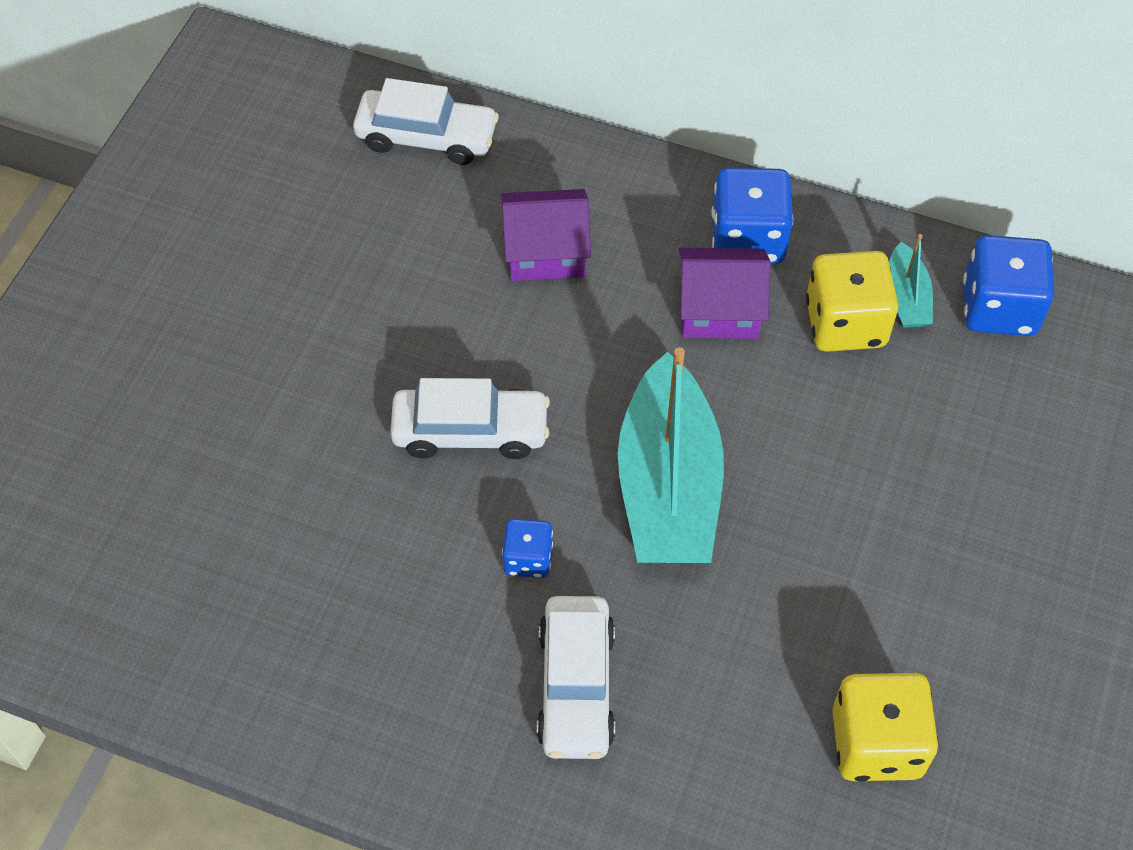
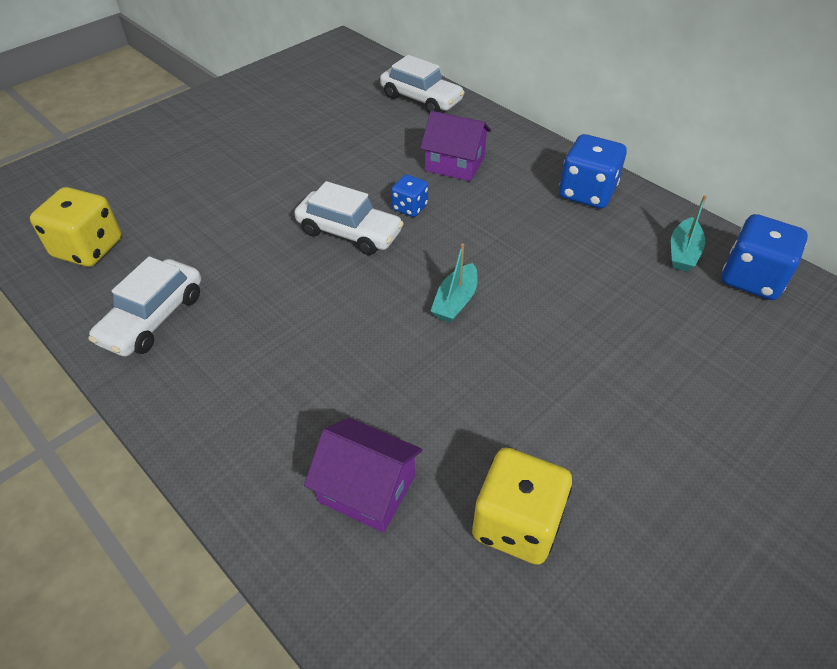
camera: 25 degrees right, 10 degrees down
blue dice [502,518,553,578] -> blue dice moved to [391,174,428,217]
white car [537,596,615,759] -> white car moved to [89,256,201,357]
turquoise boat [618,347,724,563] -> turquoise boat [431,243,478,323], size x0.45
purple house [679,248,771,339] -> purple house moved to [304,418,423,533]
yellow dice [806,251,898,352] -> yellow dice moved to [30,187,122,267]

